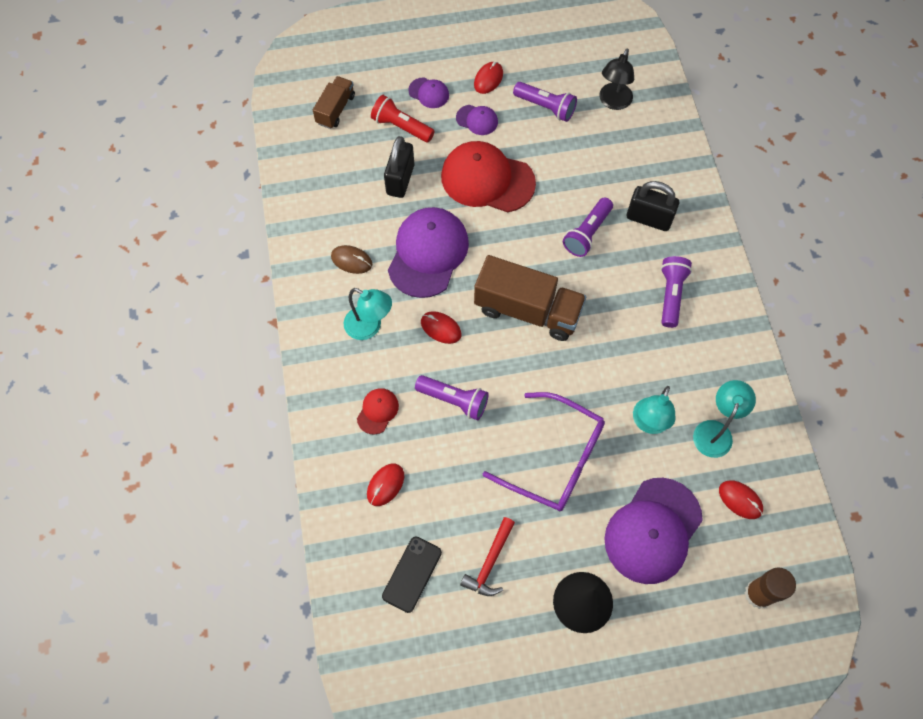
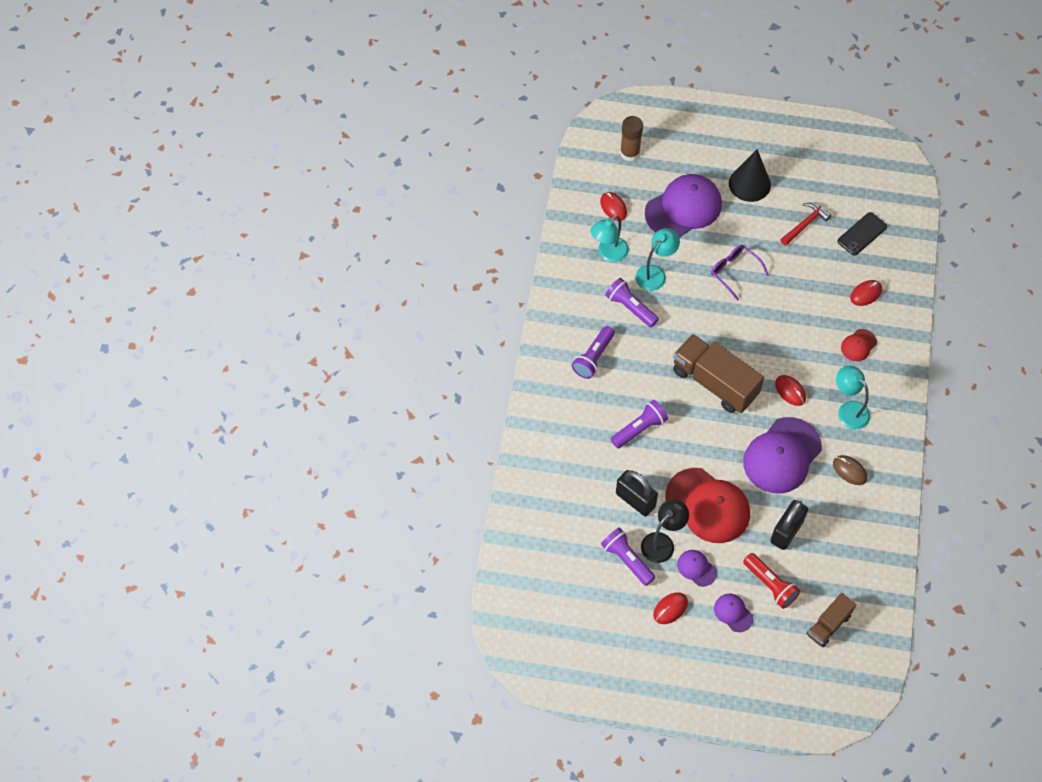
camera: 160 degrees left, 5 degrees down
purple flashlight [415,375,489,420] -> purple flashlight moved to [605,278,659,328]
purple glasses [483,392,605,511] -> purple glasses [711,245,768,301], size x0.59
black lamp [599,49,634,110] -> black lamp moved to [641,499,689,563]
black padlock [627,181,679,231] -> black padlock moved to [616,470,658,516]

